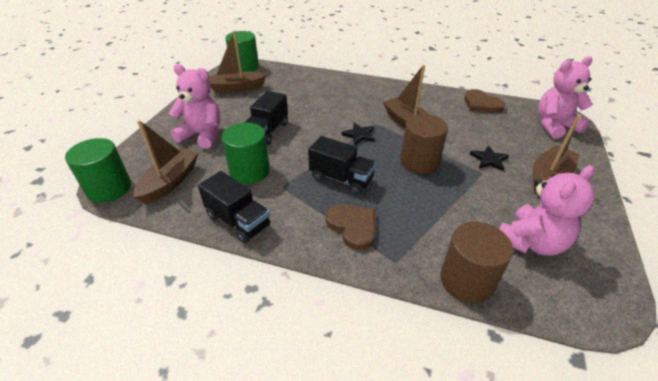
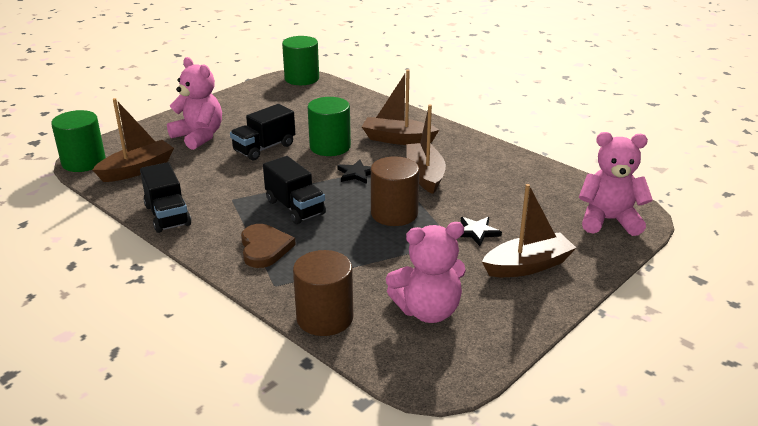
camera: 25 degrees right, 10 degrees down
brown boat [208,31,266,93] -> brown boat moved to [362,69,439,145]
green cylinder [221,123,270,184] -> green cylinder moved to [308,97,351,156]
brown heart [464,89,505,113] -> none

